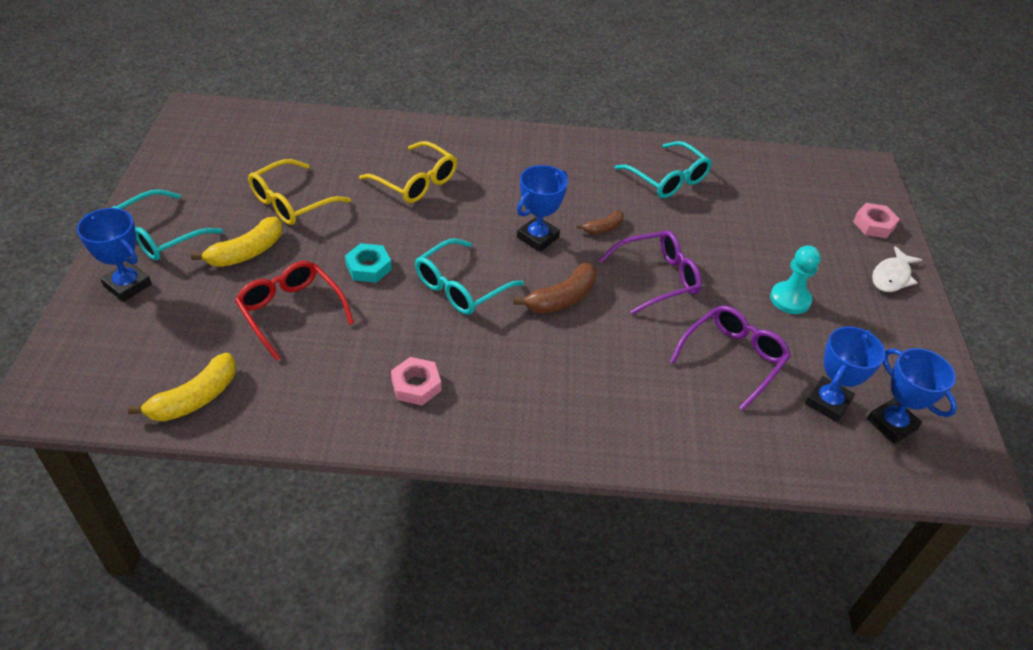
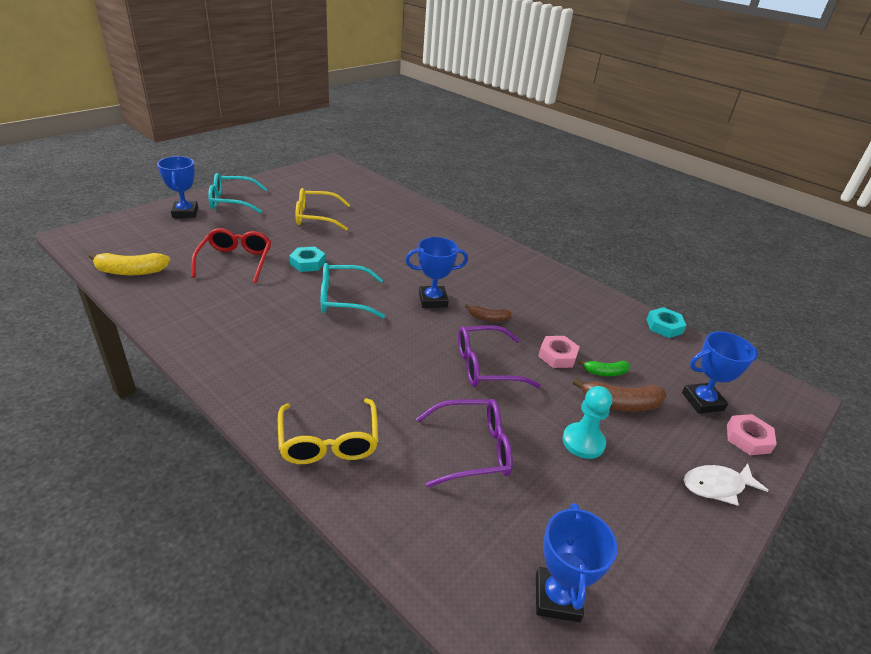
camera: 40 degrees right, 10 degrees down
yellow banana [191,217,282,267] -> none
yellow glasses [359,141,457,203] -> yellow glasses moved to [278,398,378,464]
pink nut [391,357,441,405] -> pink nut moved to [538,336,580,368]
brown banana [513,263,597,314] -> brown banana moved to [573,378,667,412]
purple glasses [599,230,702,315] -> purple glasses turned 150 degrees clockwise [458,325,541,388]
turquoise glasses [615,141,712,198] -> none
blue trophy [805,326,886,422] -> blue trophy moved to [682,331,758,414]
none -> green banana [578,360,630,376]
none -> turquoise nut [646,307,687,338]

